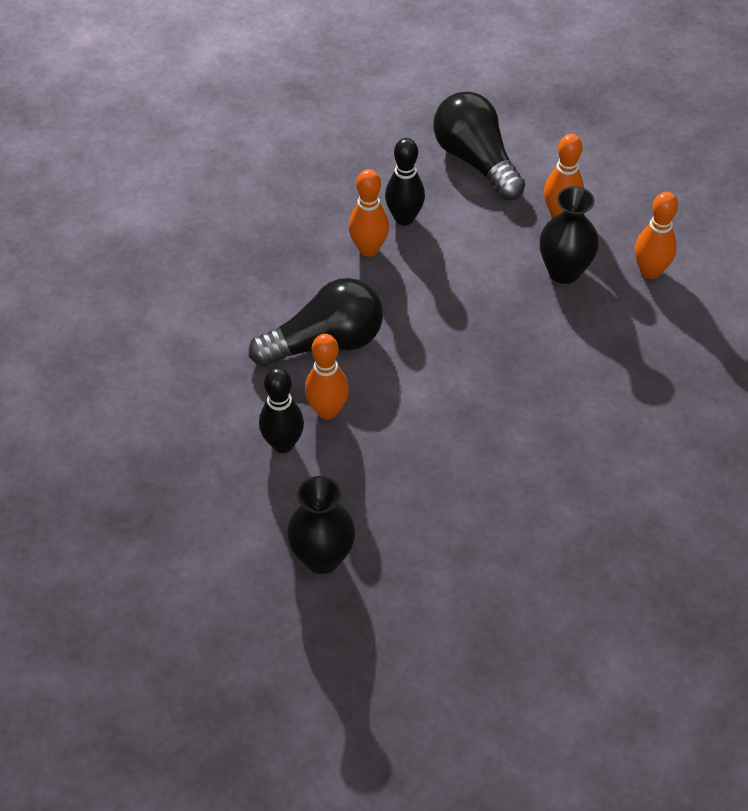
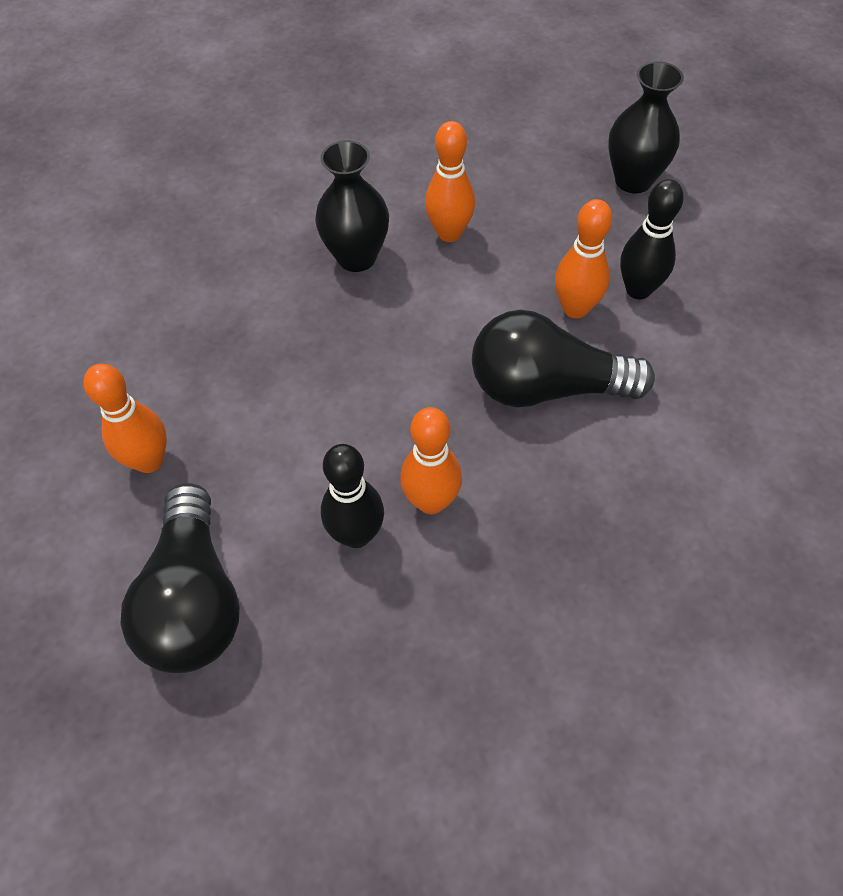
camera: 155 degrees left, 5 degrees up
black vase [540,186,599,284] -> black vase moved to [315,140,389,272]
orange bowling pin [635,192,678,279] -> orange bowling pin moved to [425,121,475,242]

